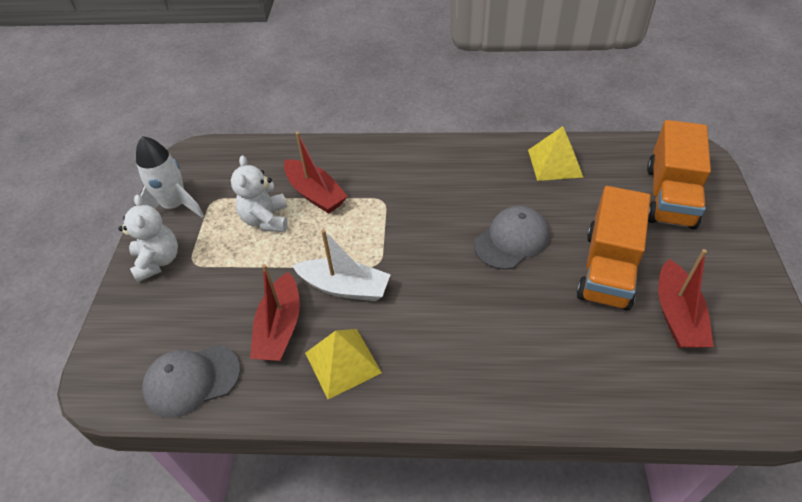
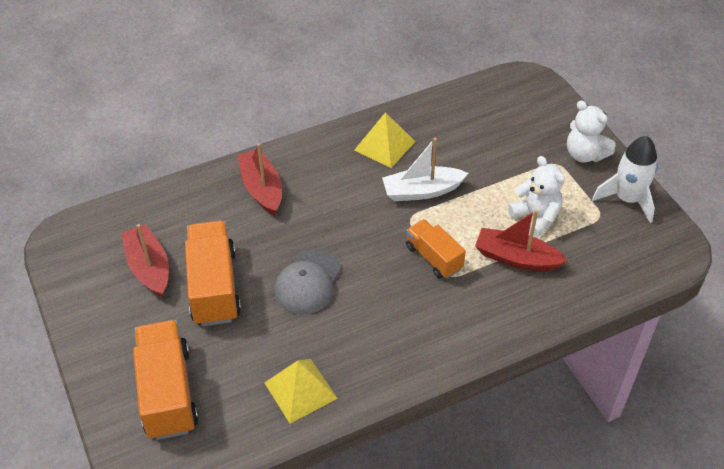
camera: 150 degrees right, 0 degrees up
grey cap [142,345,241,418] -> none
red boat [250,264,300,361] -> red boat moved to [237,143,282,216]
none -> orange truck [406,219,466,279]

